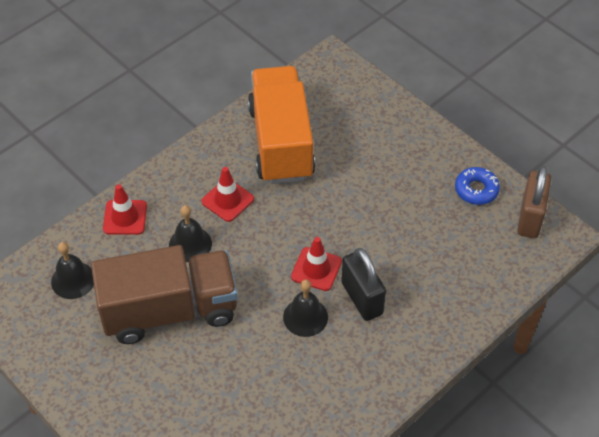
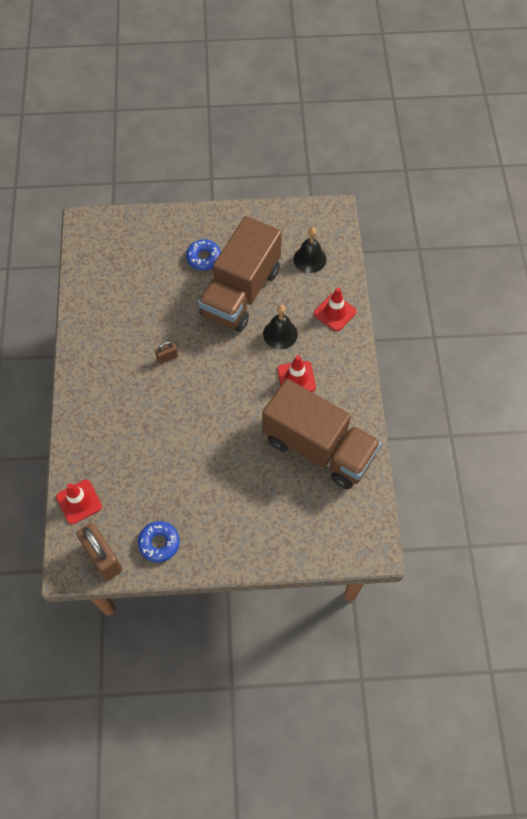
camera: 130 degrees right, 10 degrees up
orange truck [248,66,316,184] -> brown truck [262,379,381,489]
black bell [283,280,328,337] -> brown padlock [155,341,178,364]
red traffic cone [291,237,342,291] -> red traffic cone moved to [56,480,102,524]
black padlock [341,248,386,321] -> none
none -> blue donut [186,239,221,270]

